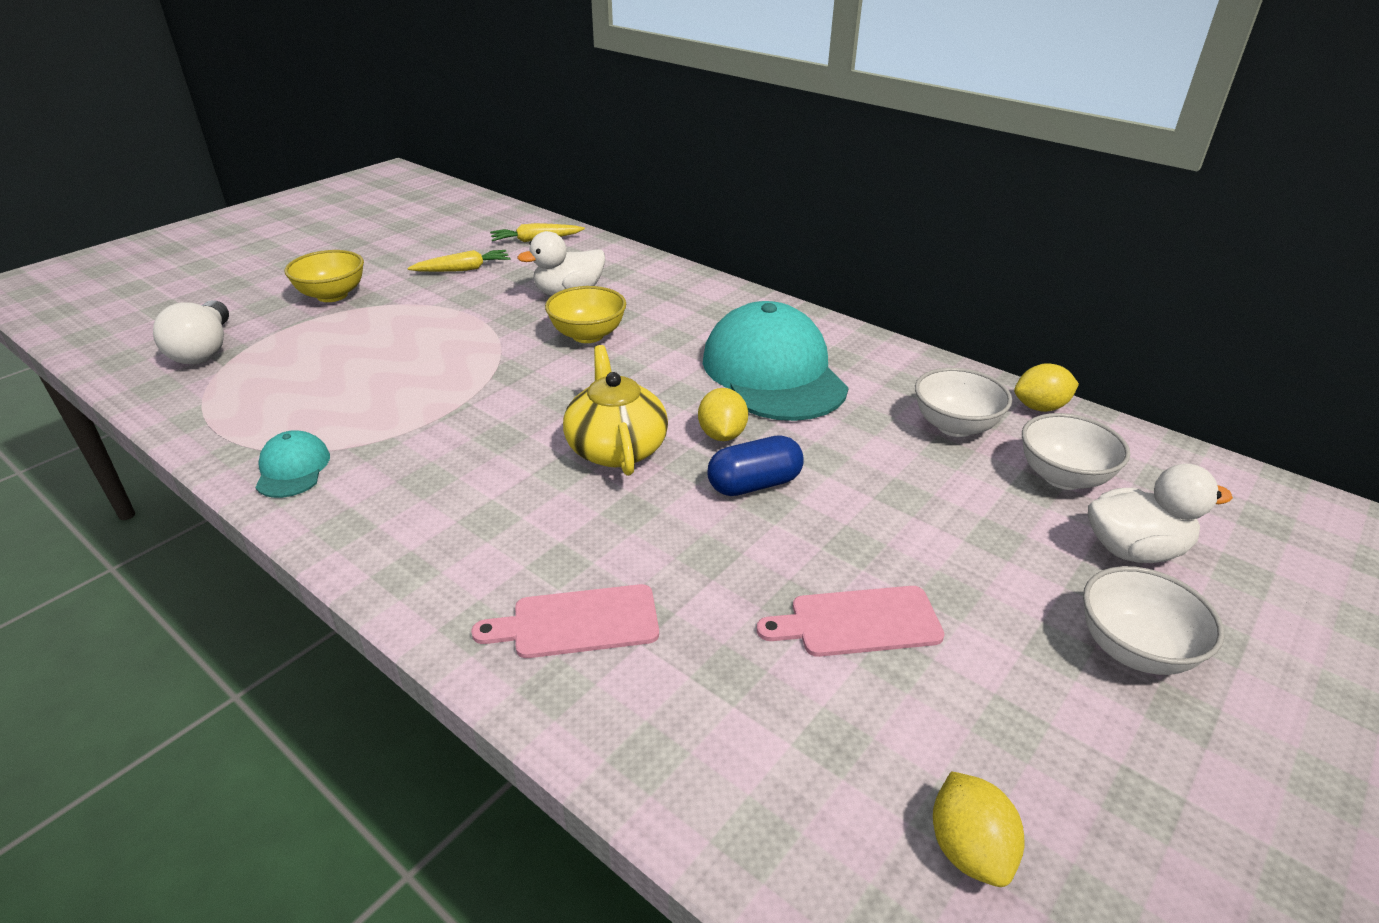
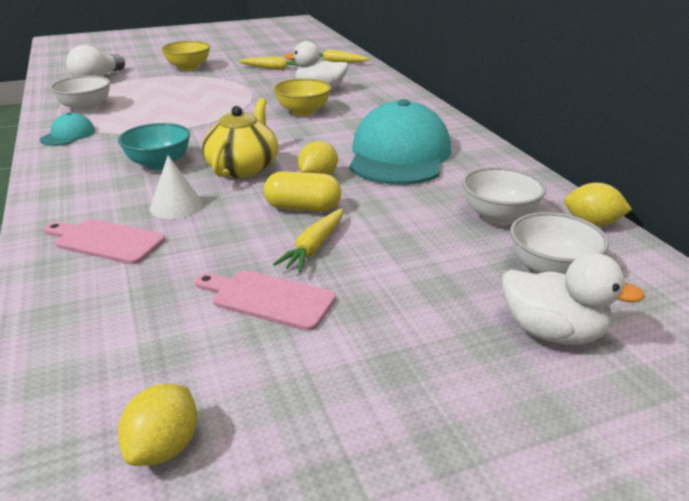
camera: 30 degrees right, 5 degrees down
blue capsule [707,435,804,496] -> yellow capsule [264,171,341,212]
white bowl [1083,566,1224,675] -> white bowl moved to [50,75,110,112]
none -> turquoise bowl [118,123,190,170]
none -> white cone [150,155,203,219]
none -> yellow carrot [273,208,343,272]

